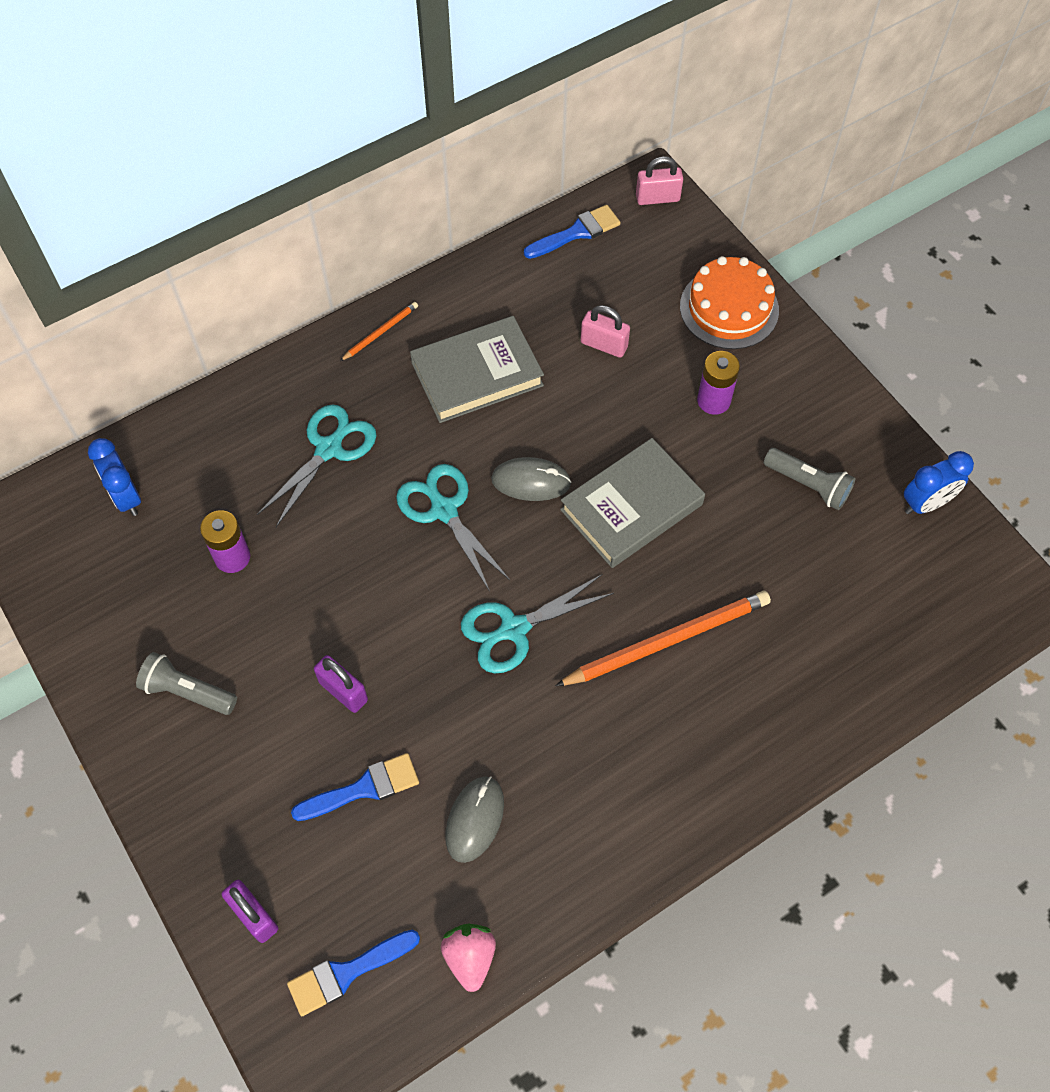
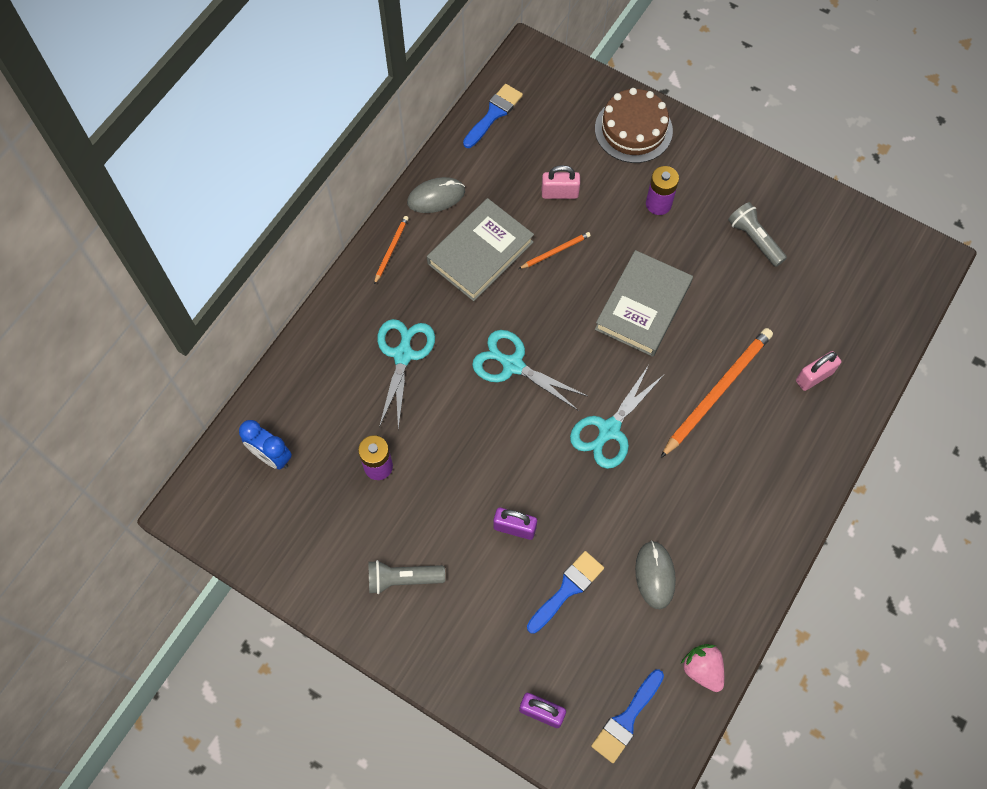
camera: 25 degrees left, 5 degrees up
grey mouse [491,457,571,501] -> grey mouse moved to [407,177,465,213]
pink padlock [636,156,683,205] -> pink padlock moved to [796,351,841,391]
orange cake [680,256,779,349] -> brown cake [595,88,673,163]
grey flashlight [764,448,855,510] -> grey flashlight turned 135 degrees counterclockwise [728,202,787,267]
blue clock [904,451,974,514] -> none
none -> orange pencil [519,232,591,269]

